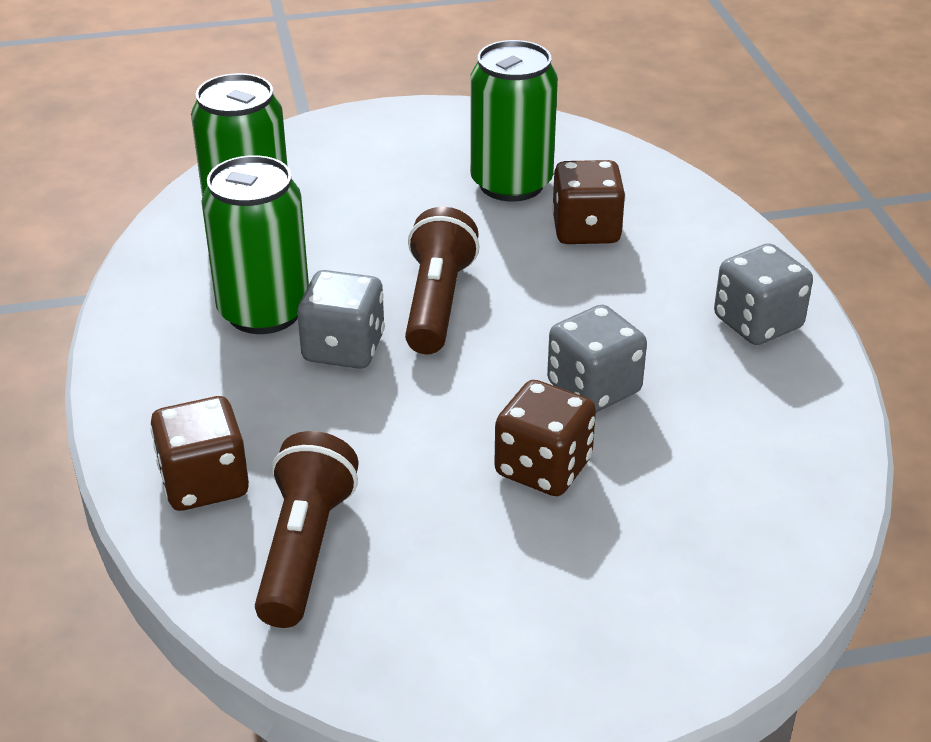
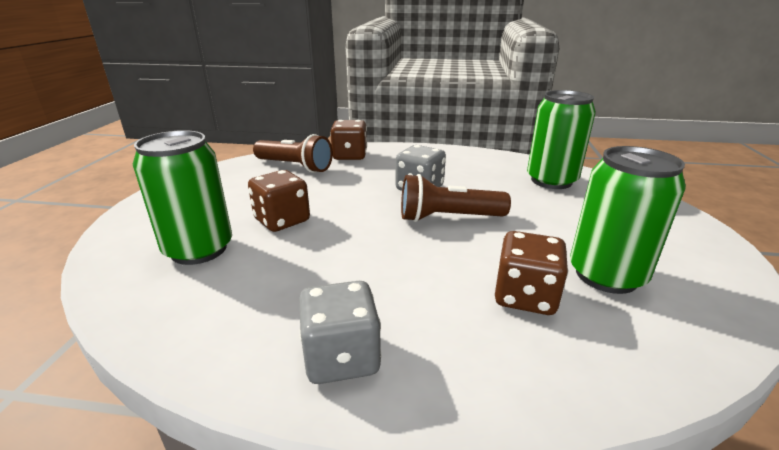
camera: 110 degrees right, 10 degrees down
green can [201,155,309,334] -> green can moved to [133,130,232,265]
brown flashlight [405,207,479,354] -> brown flashlight turned 150 degrees clockwise [401,174,511,222]
grey dice [547,305,647,412] -> none

